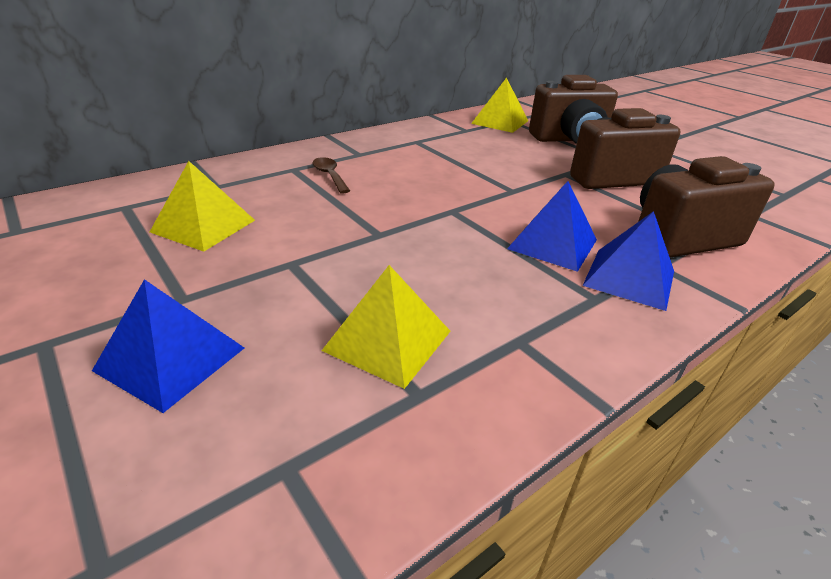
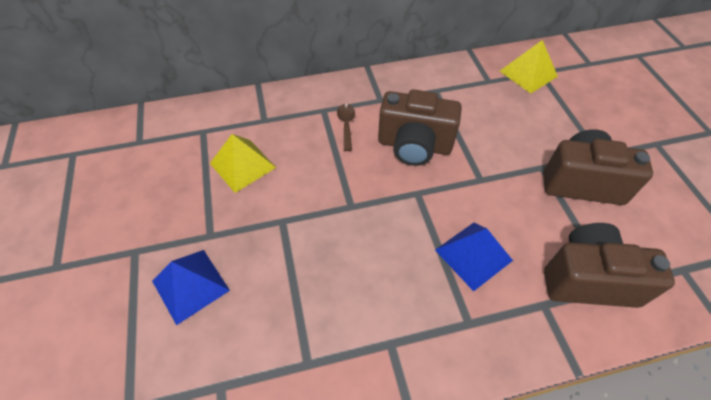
camera: 25 degrees right, 20 degrees up
yellow pyramid [322,265,451,389] -> none
brown camera [529,75,618,144] -> brown camera moved to [378,89,462,166]
blue pyramid [583,211,674,311] -> none

